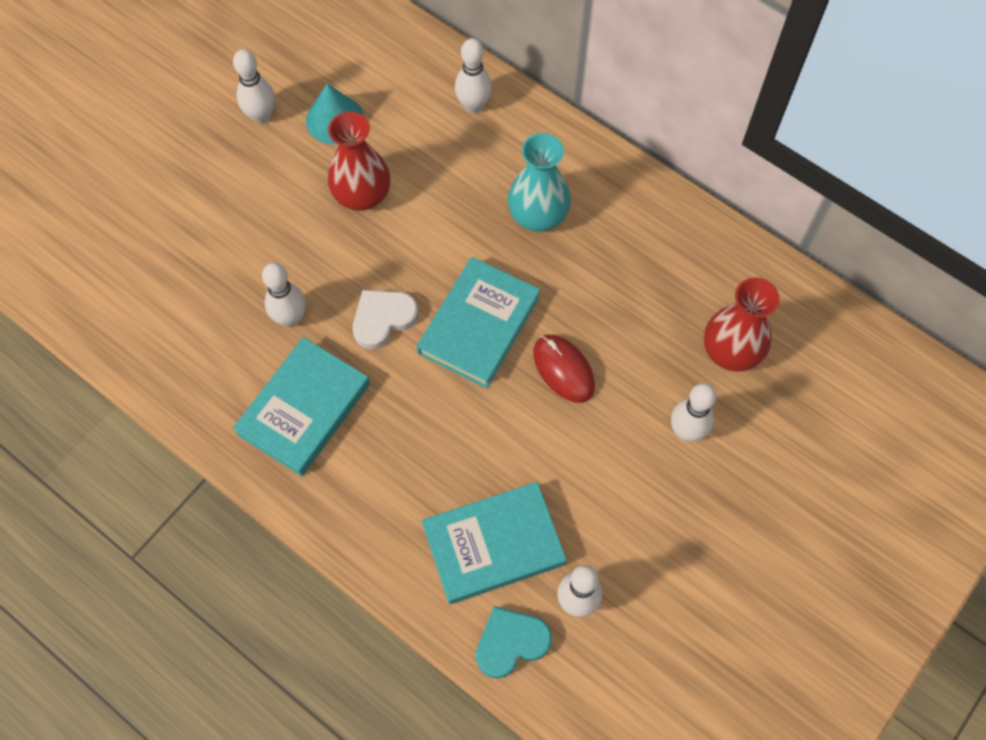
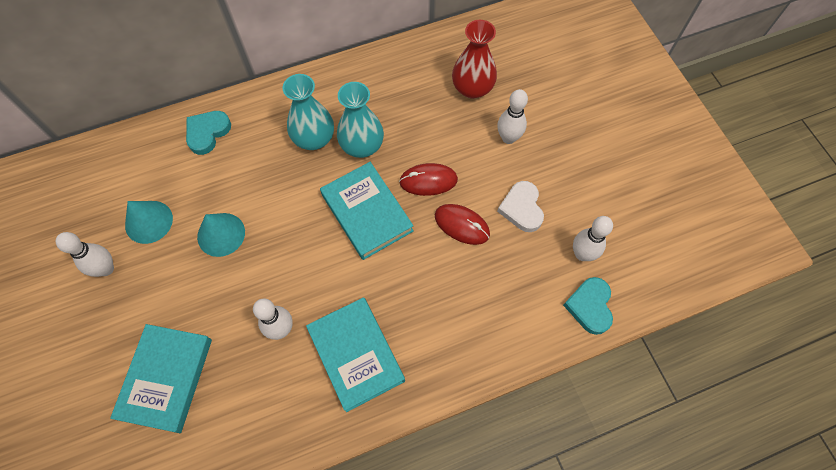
camera: 60 degrees left, 0 degrees up
red vase [328,111,390,211] -> turquoise cone [197,213,245,257]
white heart [353,290,418,350] -> white heart moved to [497,181,544,232]
turquoise book [422,482,567,604] -> turquoise book moved to [110,324,212,433]
white bowling pin [455,38,492,113] -> turquoise heart [186,111,231,155]
none -> turquoise vase [337,82,384,158]
none -> red mouse [435,204,490,245]

